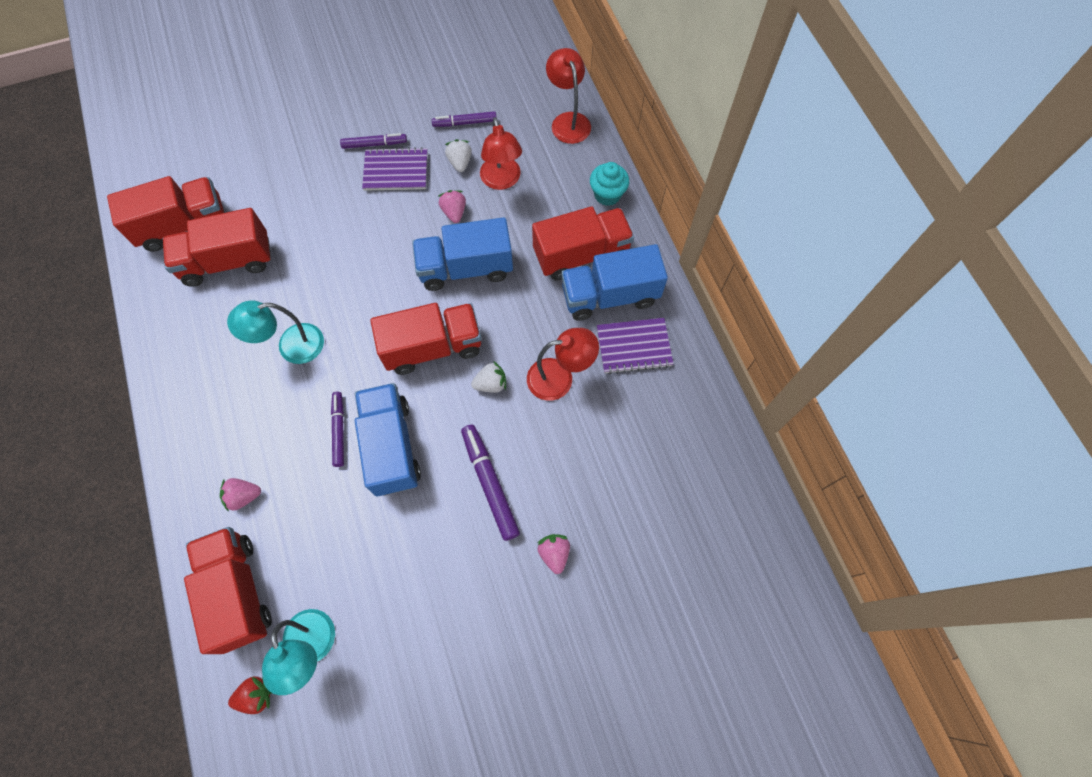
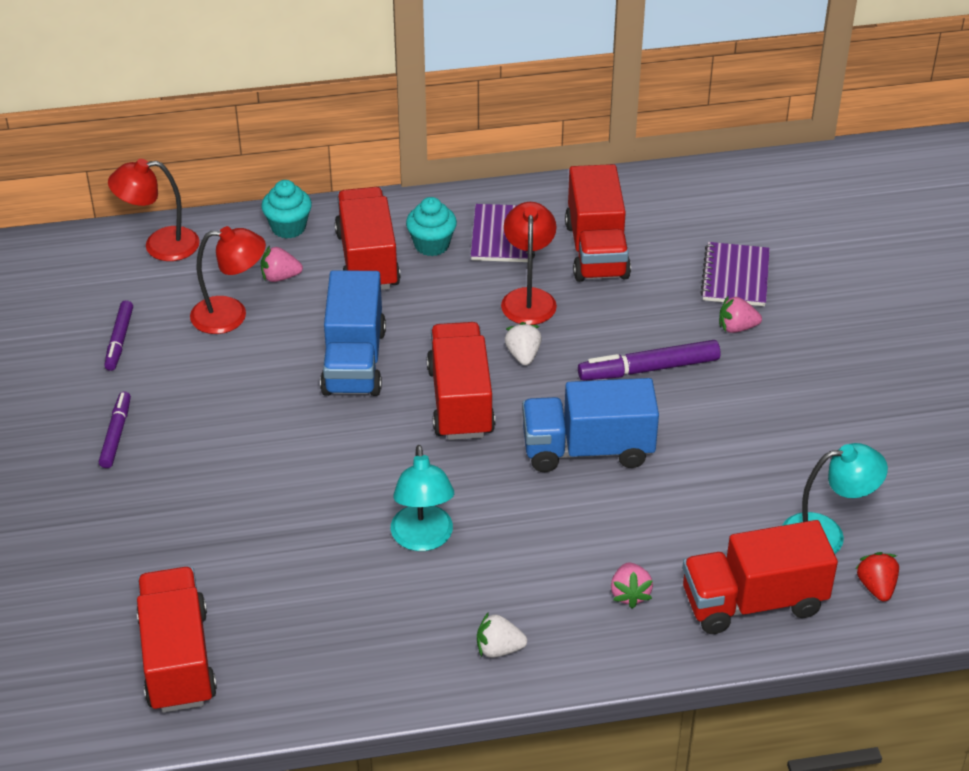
camera: 80 degrees left, 25 degrees down
red truck [163,208,271,287] -> red truck moved to [565,164,631,282]
purple marker [331,392,344,467] -> none
purple notebook [362,147,428,191] -> purple notebook moved to [700,242,770,306]
pink strawberry [439,190,466,223] -> pink strawberry moved to [261,246,303,282]
white strawberry [445,139,472,172] -> white strawberry moved to [477,612,527,658]
blue truck [561,244,668,321] -> turquoise cupcake [406,197,457,256]

